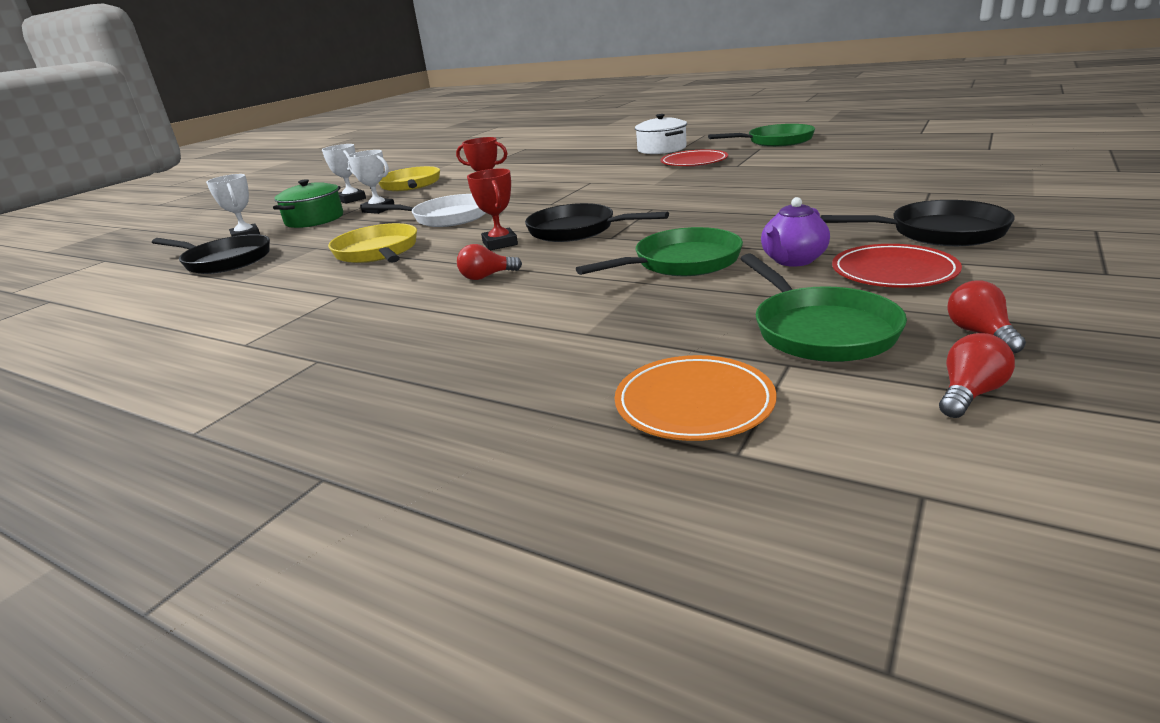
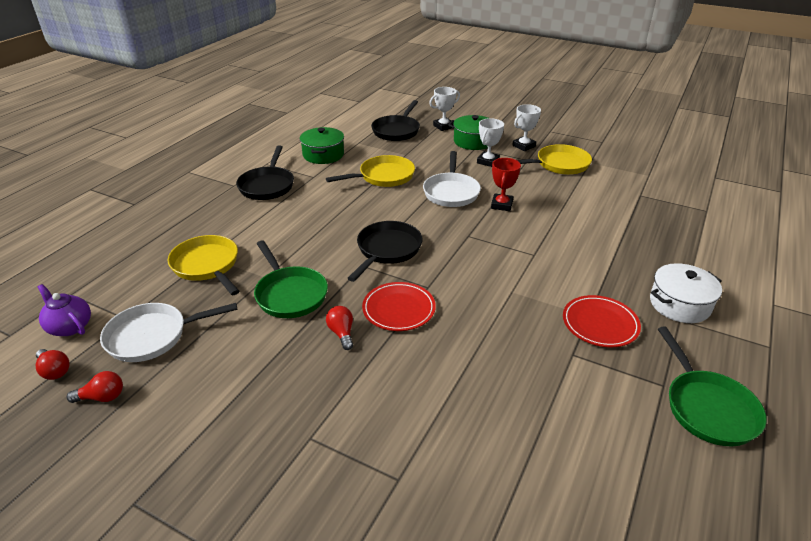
camera: 85 degrees right, 10 degrees up
red light bulb [457,244,522,280] -> red light bulb moved to [326,306,353,350]
red trophy [467,168,518,250] -> none
orange plate [615,355,777,441] -> none
green pan [740,253,907,362] -> white pan [100,303,237,362]
purple teapot [761,197,830,267] -> purple teapot moved to [38,284,91,336]
black pan [820,200,1015,246] -> black pan moved to [236,145,294,200]
red plate [832,244,962,288] -> red plate moved to [362,282,436,331]
none -> yellow pan [168,235,239,295]
none -> green pot [300,127,344,164]

